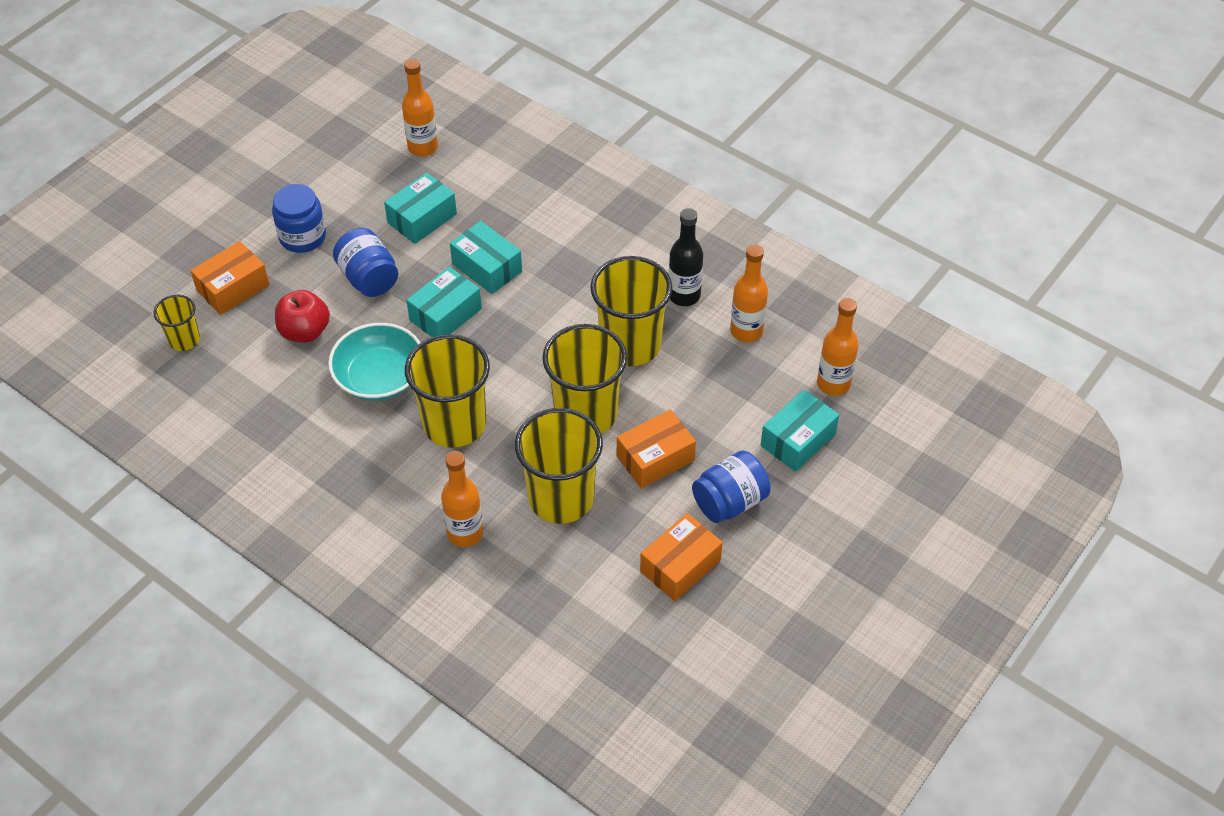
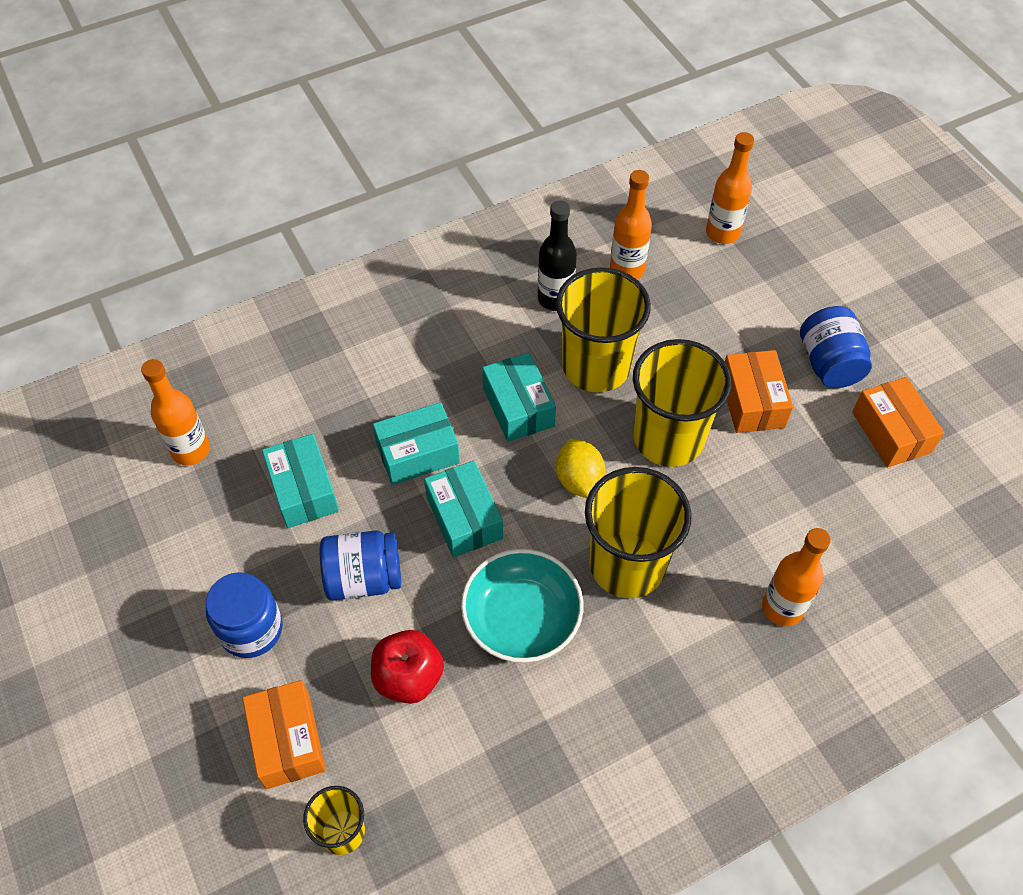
camera: 65 degrees left, 5 degrees up
yellow cup [515,408,603,524] -> none
turquoise box [761,389,839,471] -> turquoise box moved to [482,353,556,442]
none -> yellow lemon [556,439,605,498]

